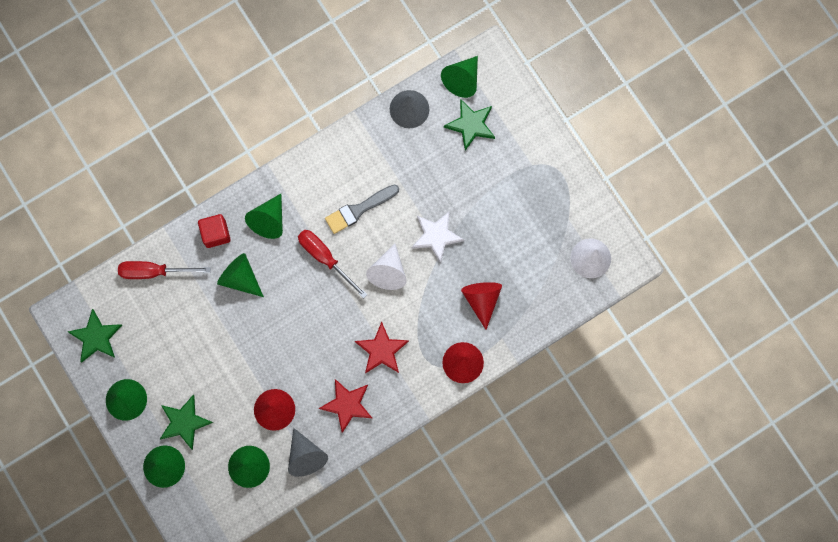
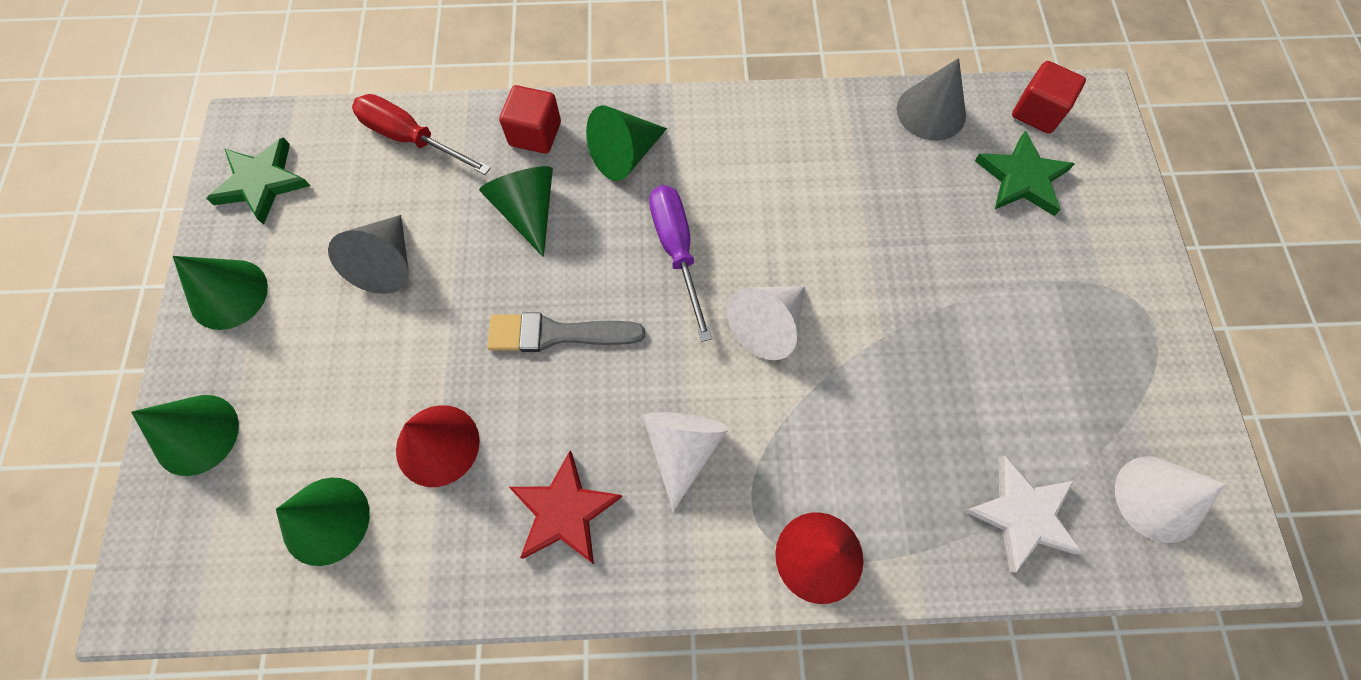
camera: 30 degrees right, 10 degrees down
green star [160,395,213,450] -> none
grey cone [288,428,328,477] -> grey cone moved to [328,215,409,294]
red screwdriver [298,230,368,299] -> purple screwdriver [649,185,712,342]
grey brush [325,184,399,234] -> grey brush moved to [487,313,645,352]
red star [355,322,409,373] -> white cone [643,412,729,512]
white star [411,211,464,263] -> white star moved to [964,455,1084,573]
green cone [441,56,478,98] -> red cube [1012,61,1086,134]
red cone [461,282,502,330] -> none

